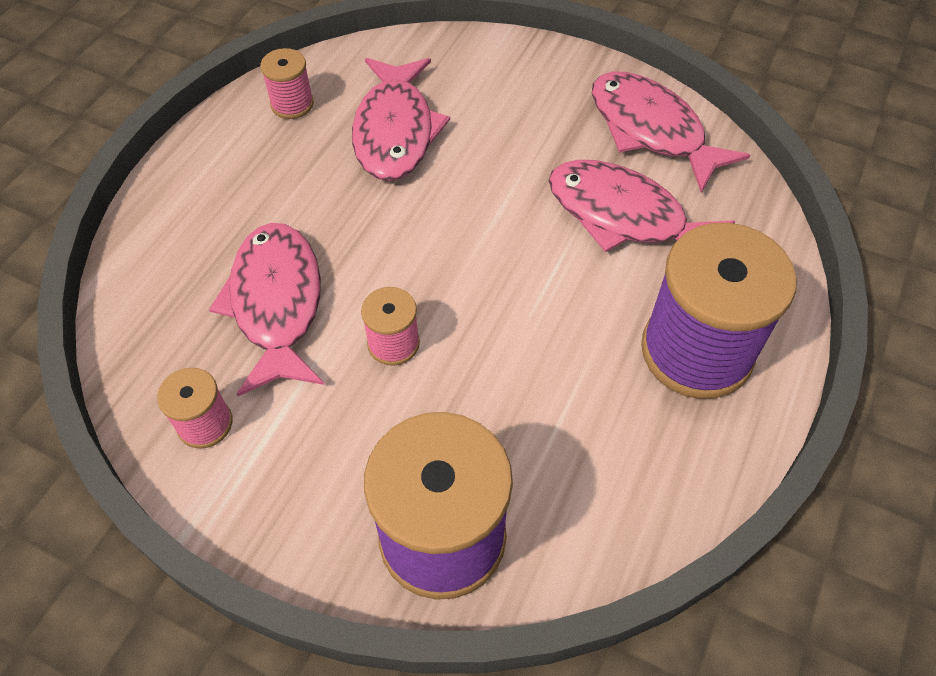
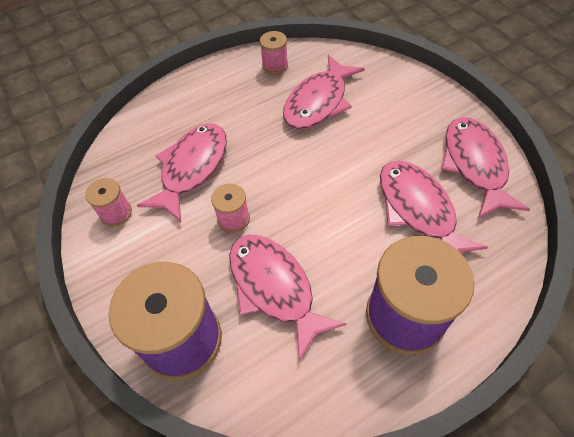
camera: 35 degrees right, 0 degrees up
none -> pink fish [229,235,346,361]

